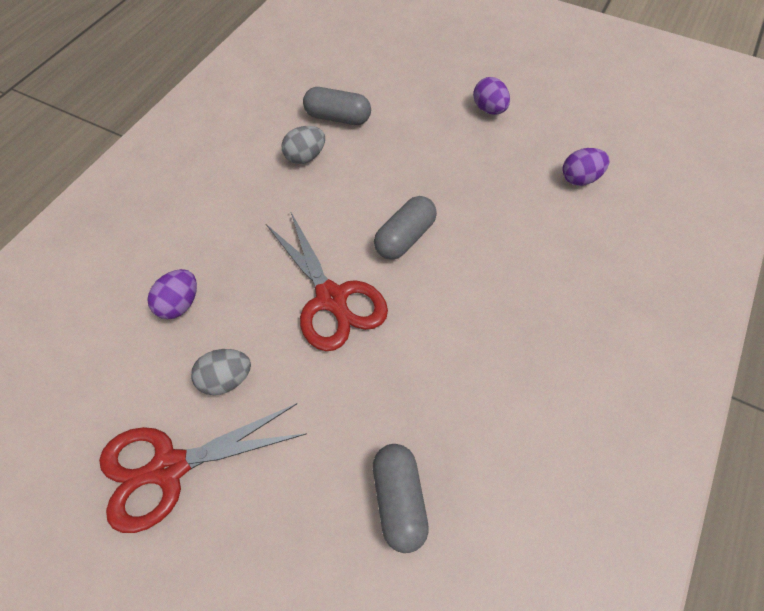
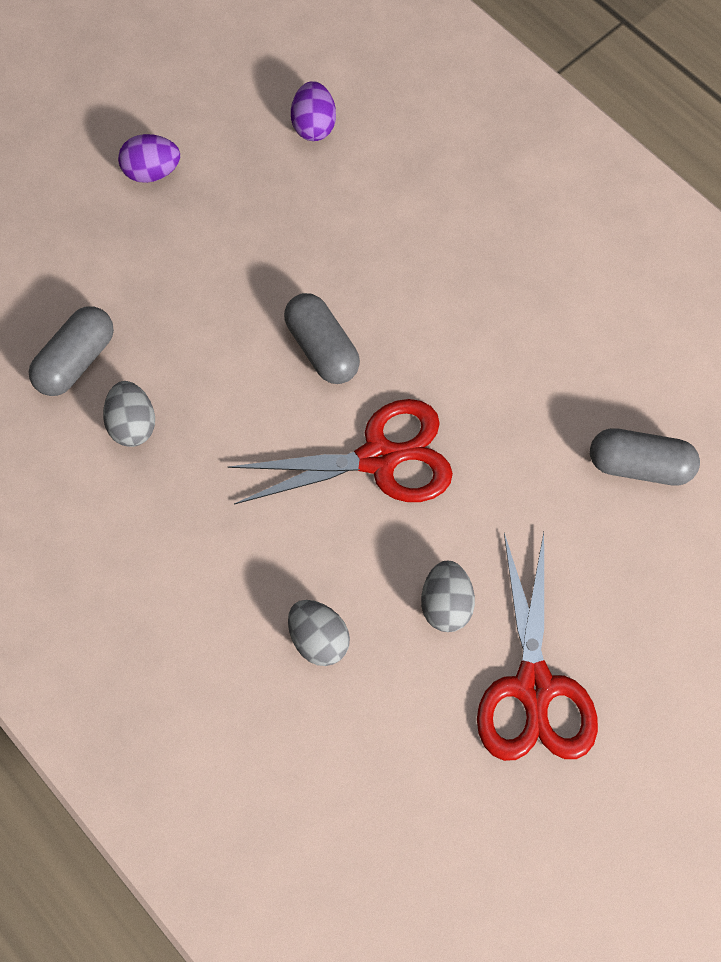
camera: 70 degrees left, 10 degrees up
purple egg [148,269,197,319] -> grey egg [288,600,350,666]

